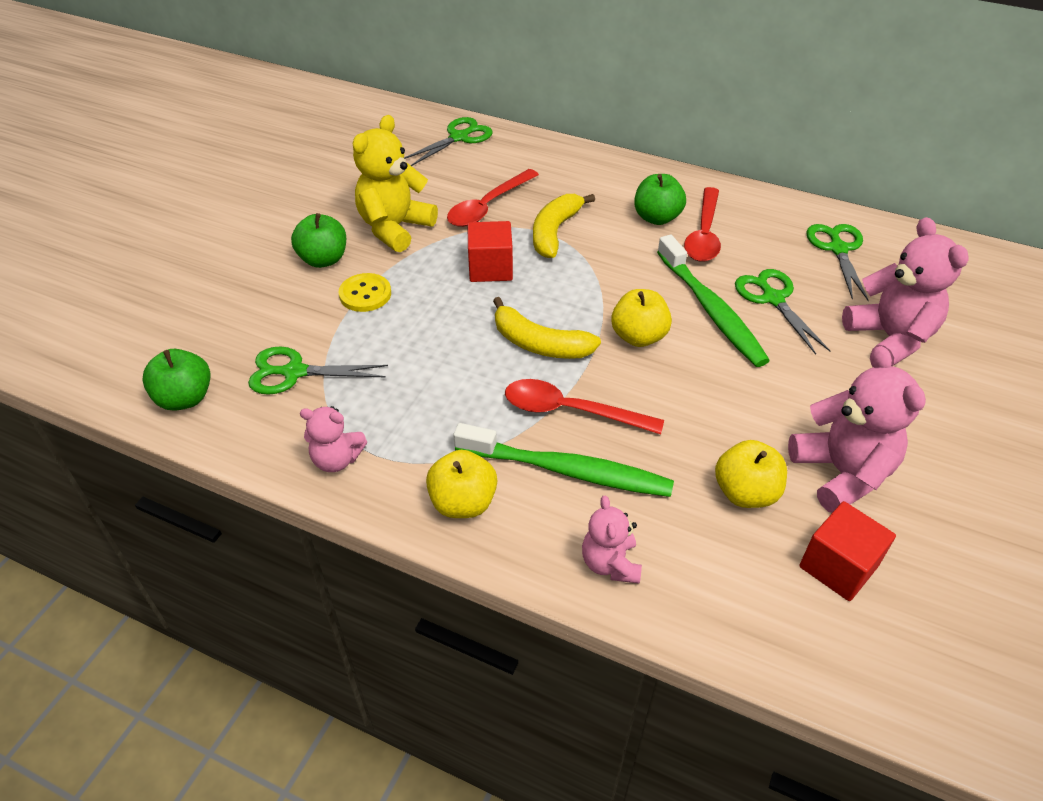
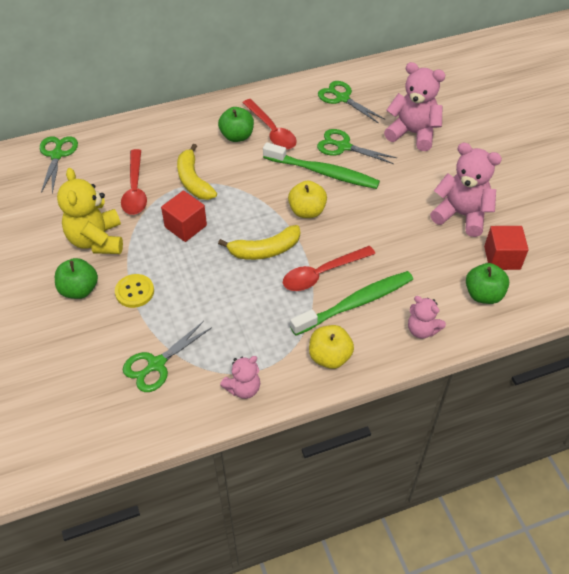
camera: 45 degrees left, 5 degrees up
green apple [142,349,211,411] -> green apple moved to [466,263,509,304]
yellow apple [715,440,787,508] -> none

